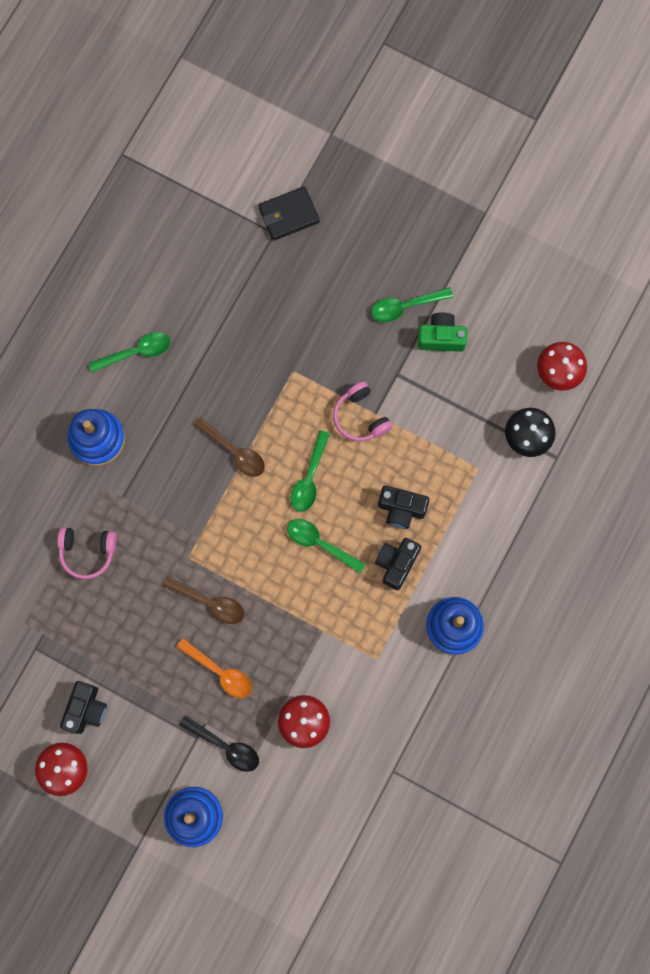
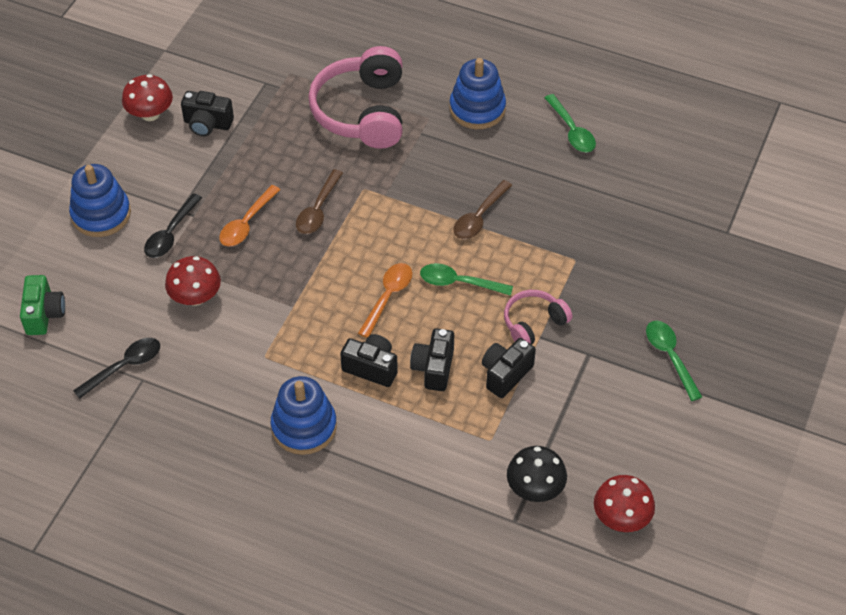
camera: 85 degrees right, 25 degrees down
pink headphones [57,527,116,579] -> pink headphones [308,46,402,149], size x1.87
black wallet [258,186,320,241] -> none
green spoon [287,519,366,573] -> orange spoon [358,263,412,338]
green camera [418,312,467,352] -> green camera moved to [20,275,65,335]
none -> black spoon [73,338,160,399]
none -> black camera [482,338,536,398]

